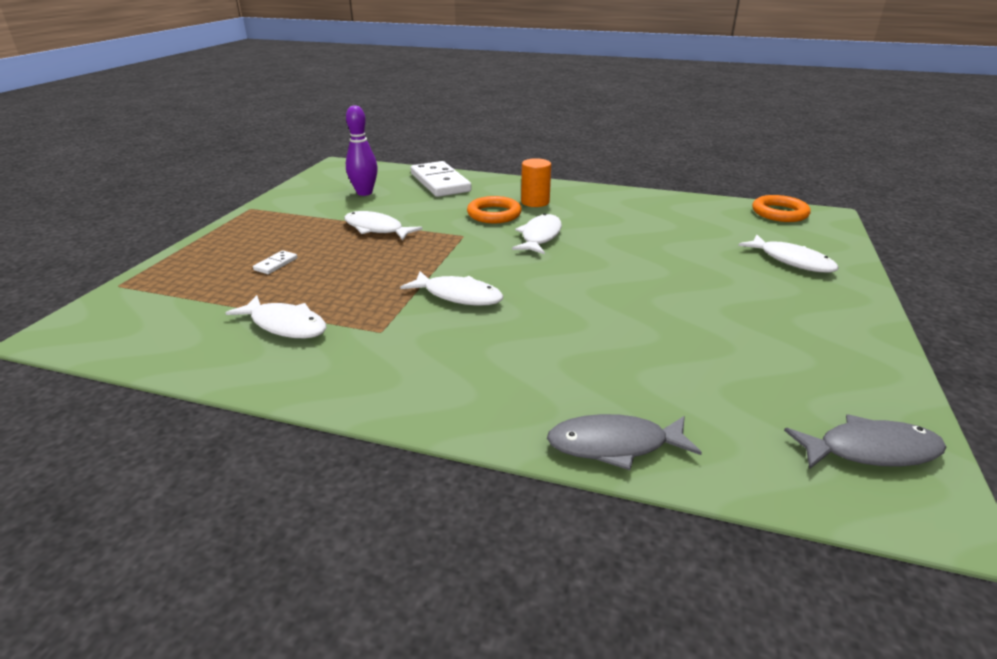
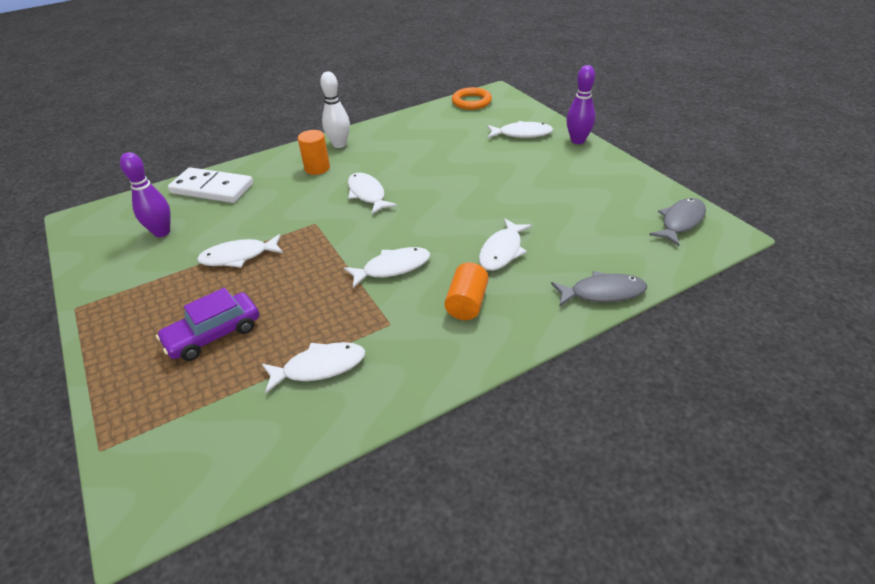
camera: 45 degrees left, 10 degrees up
white domino [253,250,298,274] -> purple car [156,287,259,361]
orange ring [467,196,522,223] -> none
grey fish [547,414,702,470] -> grey fish turned 135 degrees counterclockwise [551,271,647,307]
none -> white bowling pin [320,72,350,148]
none -> orange cylinder [445,262,489,320]
none -> white fish [479,218,532,271]
none -> purple bowling pin [566,65,595,144]

